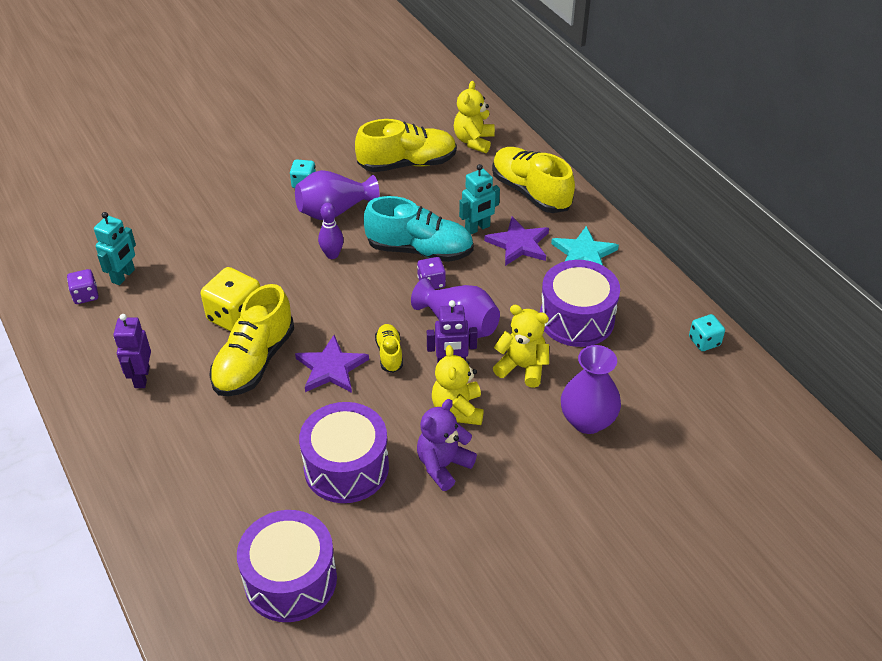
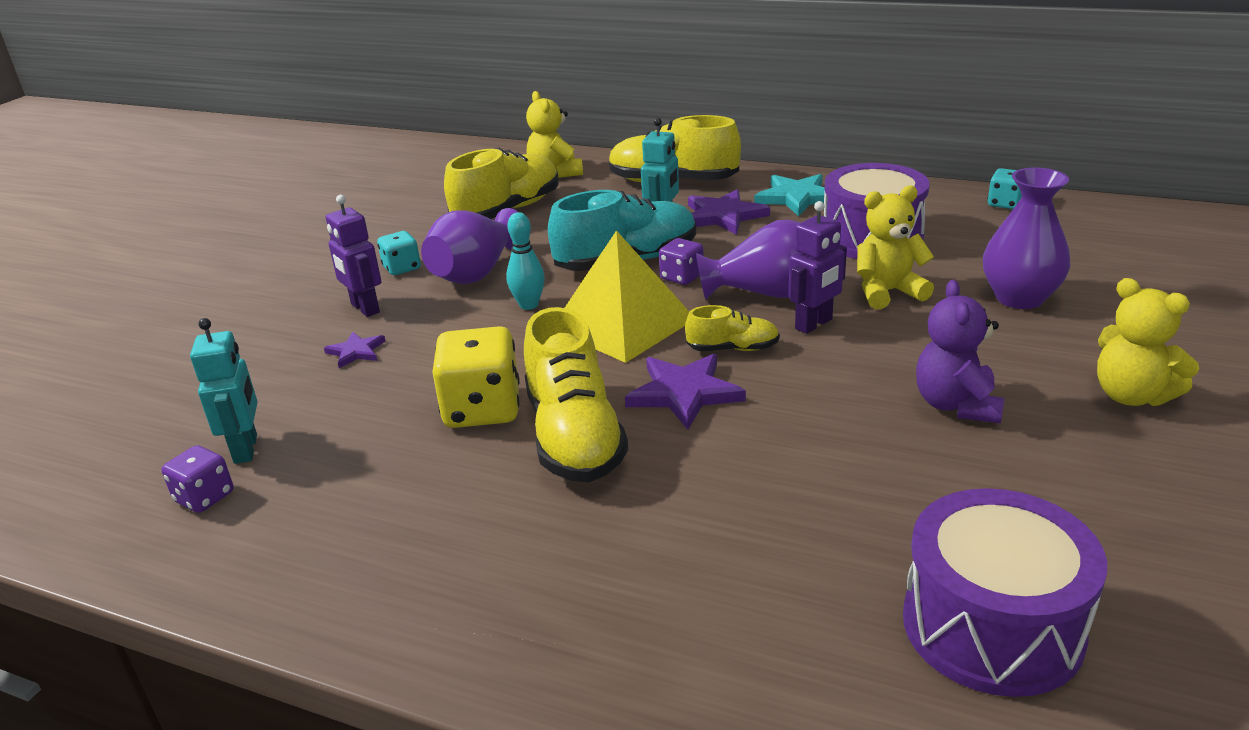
camera: 35 degrees left, 15 degrees down
purple robot [114,314,151,388] -> purple robot moved to [326,195,381,317]
purple drum [299,402,389,503] -> none
purple bowling pin [318,203,344,259] -> turquoise bowling pin [506,212,545,310]
yellow shoe [375,324,403,373] -> yellow shoe turned 135 degrees clockwise [685,305,780,351]
yellow teddy bear [432,345,484,425] -> yellow teddy bear moved to [1097,278,1199,406]
none -> purple star [324,331,385,368]
none -> yellow pyramid [565,230,689,363]

